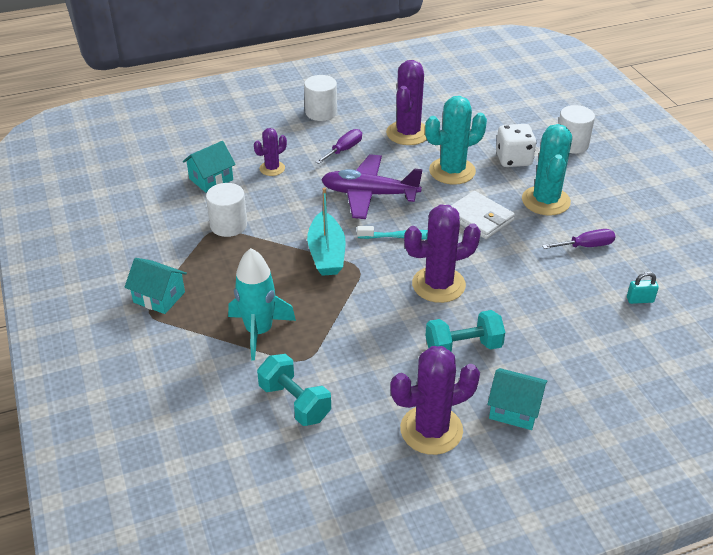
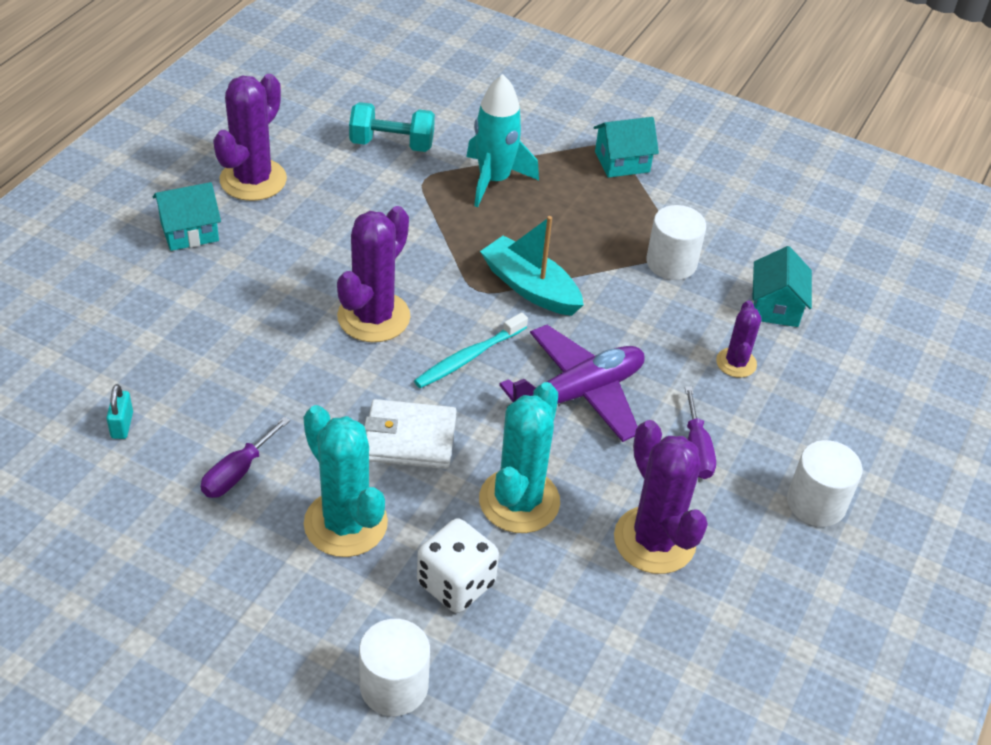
camera: 135 degrees right, 5 degrees up
turquoise dumbbell [425,310,505,352] -> none
turquoise padlock [627,272,659,304] -> turquoise padlock turned 45 degrees counterclockwise [106,384,133,439]

